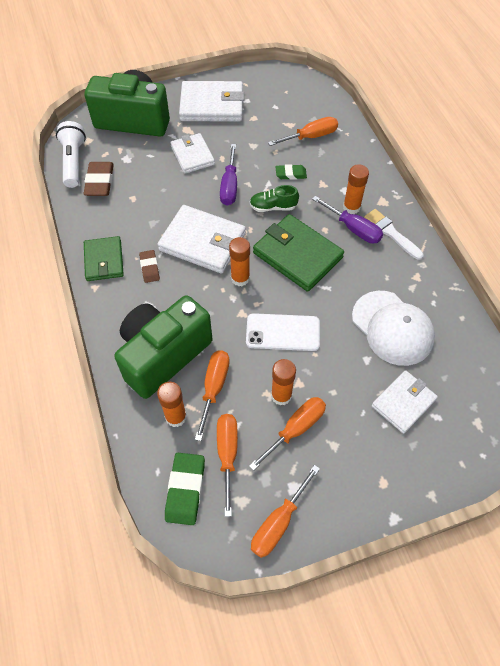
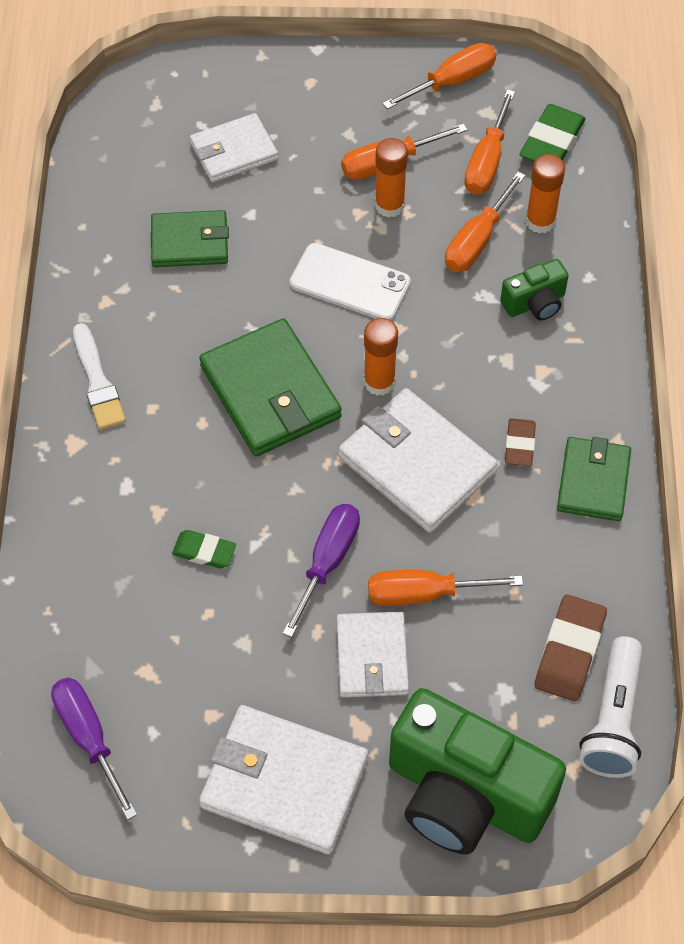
camera: 160 degrees left, 0 degrees up
green camera [114,295,212,399] -> green camera [500,259,569,321], size x0.45
green shoe [250,185,299,212] -> none
orange screwdriver [268,117,338,146] -> orange screwdriver moved to [368,570,523,606]
purple screwdriver [312,196,383,244] -> purple screwdriver moved to [51,678,137,820]
orange glue stick [343,164,369,214] -> none
white cap [352,291,435,366] -> green wallet [151,210,229,267]

